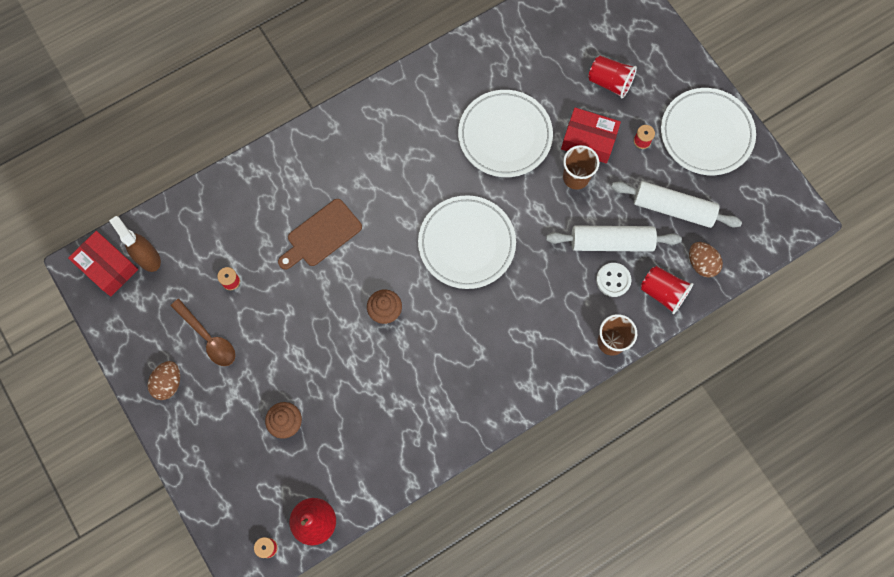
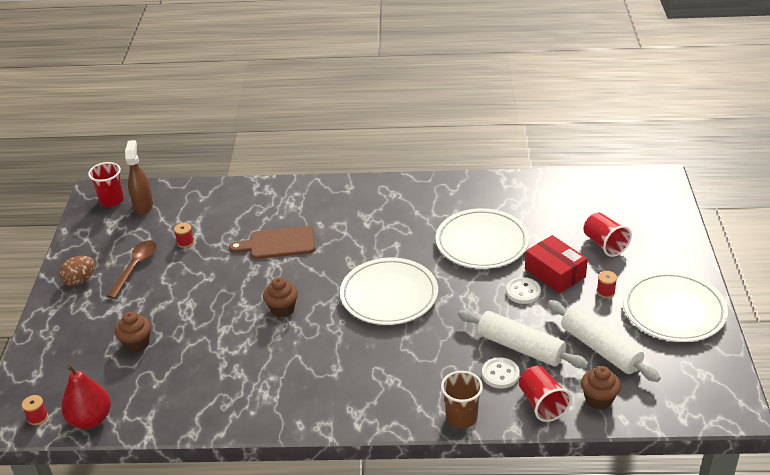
camera: 35 degrees right, 35 degrees down
red box [68,231,138,296] -> red cup [88,162,124,207]
brown spoon [171,299,235,366] -> brown spoon turned 150 degrees counterclockwise [107,240,157,299]
brown cup [563,145,599,190] -> white button [506,277,541,304]
brown egg [689,242,723,278] -> brown cupcake [581,366,621,410]

